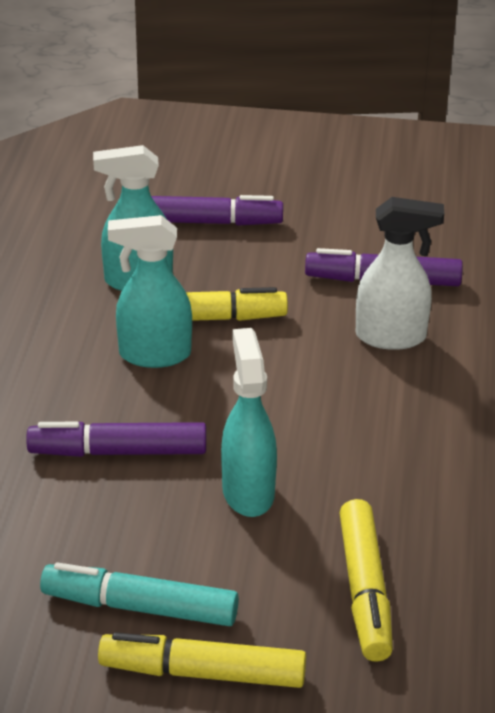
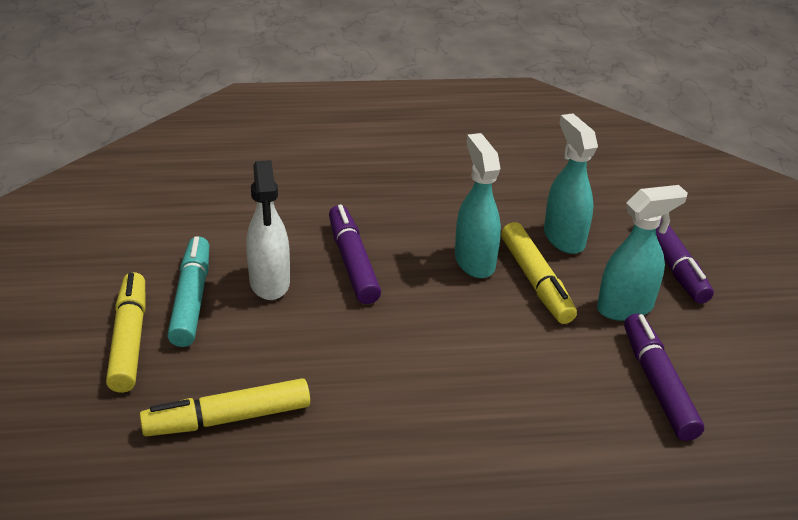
camera: 75 degrees right, 0 degrees up
turquoise spray bottle [221,328,277,517] -> turquoise spray bottle moved to [597,185,688,321]
white spray bottle [356,197,444,350] -> white spray bottle moved to [246,160,290,300]

